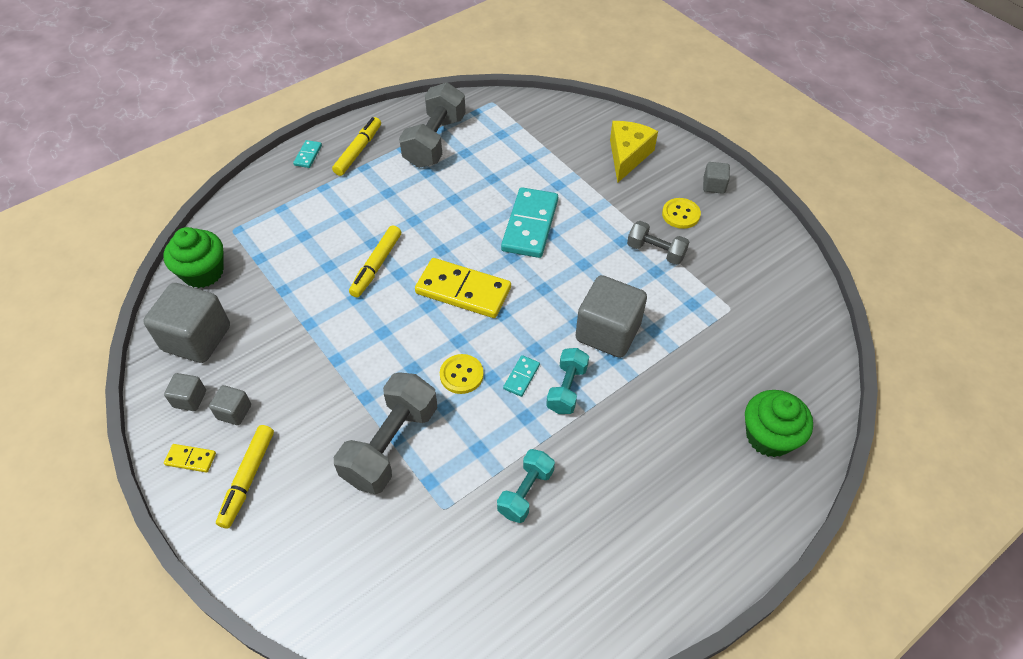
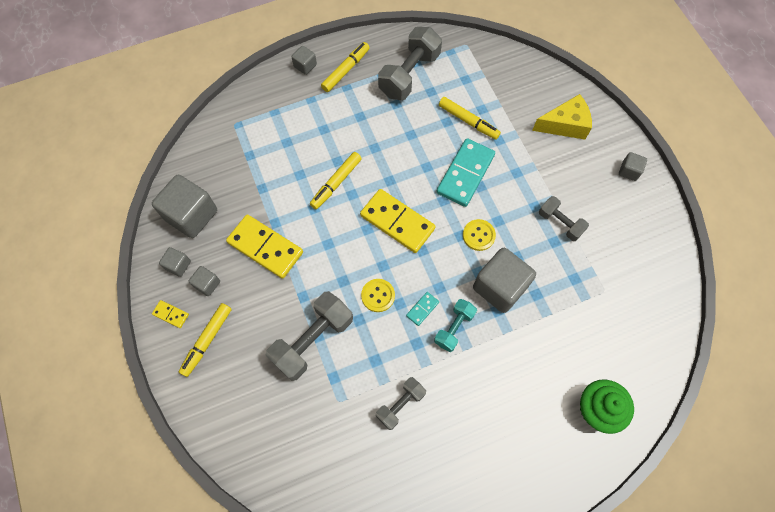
camera: 15 degrees right, 15 degrees up
green cupcake [164,227,224,288] -> none
turquoise domino [293,140,322,168] -> grey cube [291,46,317,75]
turquoise dumbbell [497,449,555,523] -> grey dumbbell [376,377,426,430]
yellow cheese [610,121,658,183] -> yellow cheese turned 45 degrees clockwise [532,94,592,140]
yellow button [662,198,701,229] -> yellow button moved to [463,219,496,251]
none -> yellow domino [226,214,303,279]
none -> yellow marker [439,97,501,140]

